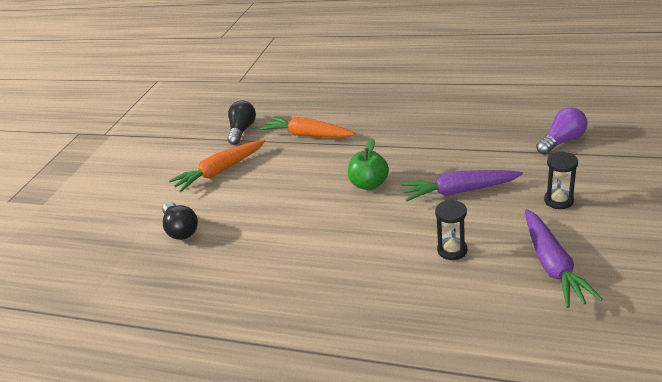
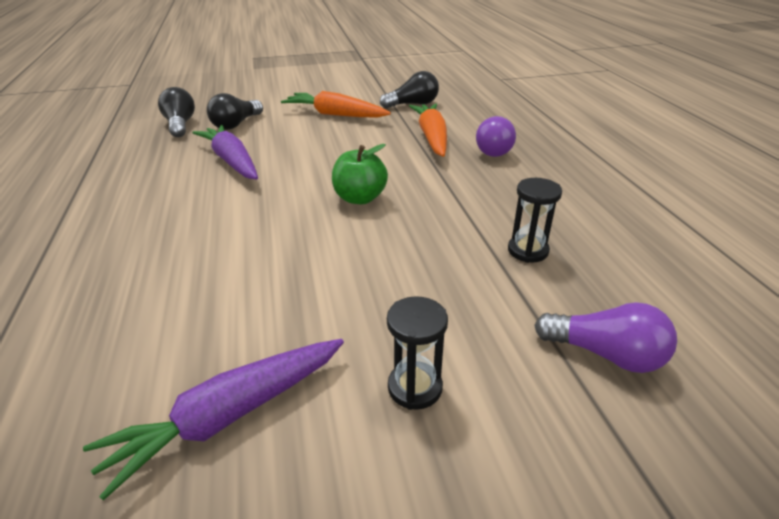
camera: 55 degrees right, 0 degrees up
purple carrot [401,170,523,201] -> purple carrot moved to [192,125,258,180]
black hourglass [435,200,467,260] -> black hourglass moved to [508,178,562,263]
none -> black light bulb [158,87,195,137]
none -> purple light bulb [476,116,516,157]

